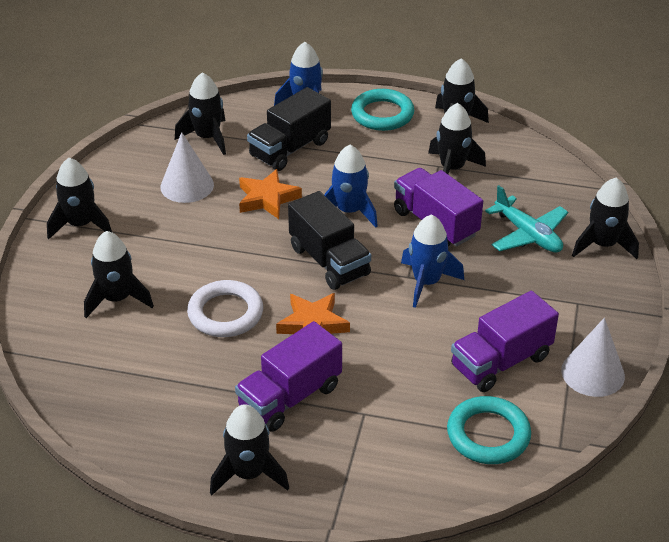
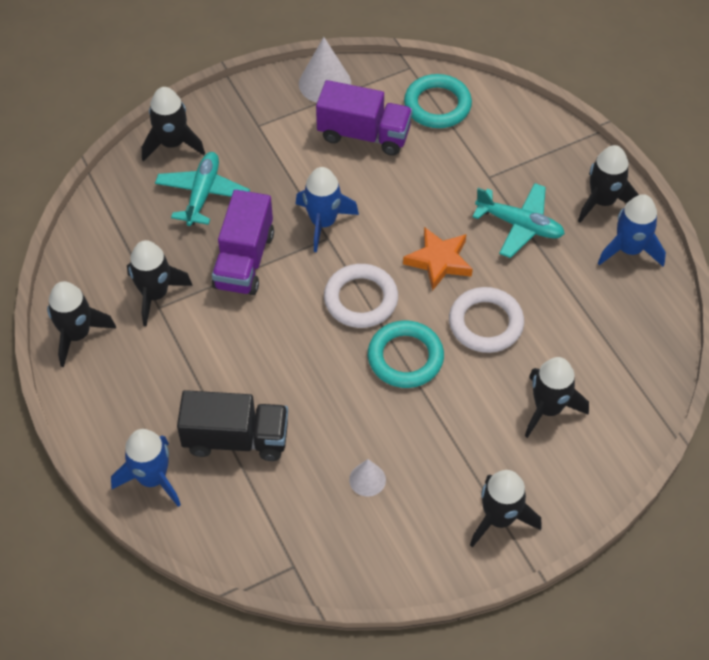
camera: 130 degrees left, 15 degrees up
white cone [160,132,214,203] -> white cone [349,459,386,497], size x0.58
black rocket [175,72,226,155] -> none
purple truck [235,321,342,432] -> turquoise plane [472,183,565,258]
orange star [239,169,302,219] -> none
black truck [288,191,371,290] -> white ring [324,264,398,328]
blue rocket [324,145,378,228] -> blue rocket moved to [598,194,666,266]
turquoise ring [351,89,414,131] -> turquoise ring moved to [368,320,444,388]

